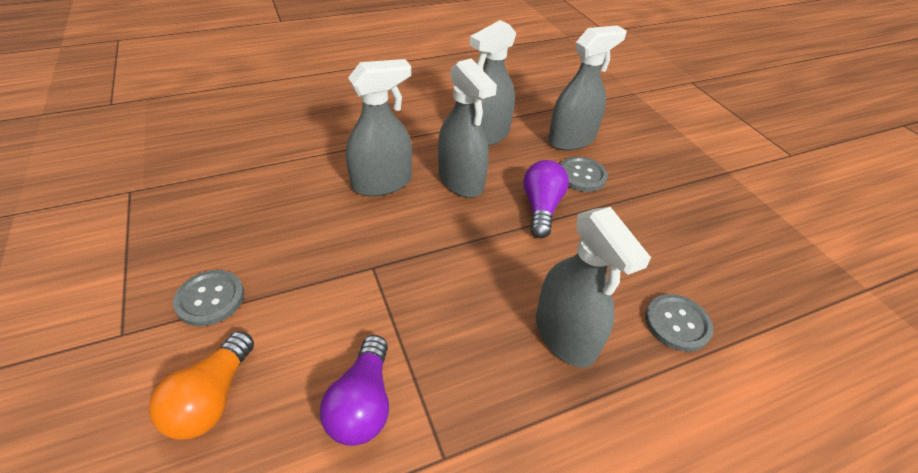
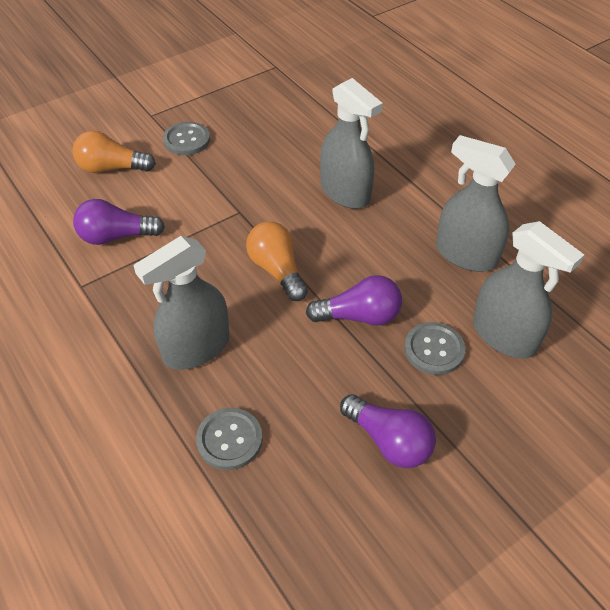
camera: 80 degrees right, 5 degrees up
grey spray bottle [438,58,497,198] -> none
none -> orange light bulb [246,222,308,301]
none -> purple light bulb [340,394,436,468]

